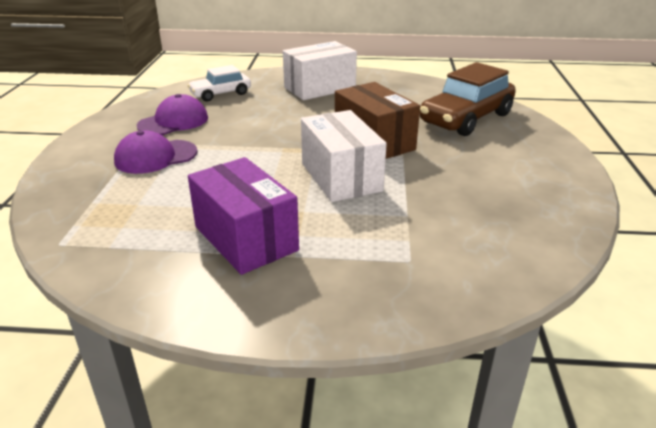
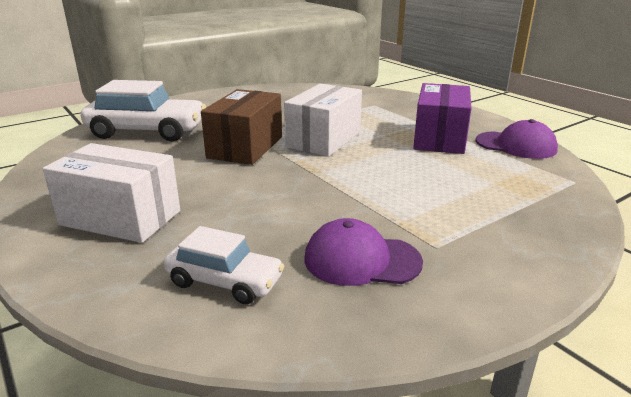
camera: 130 degrees left, 5 degrees down
purple cap [114,130,198,174] -> purple cap moved to [476,119,558,159]
brown car [420,62,516,136] -> white car [81,80,206,141]

